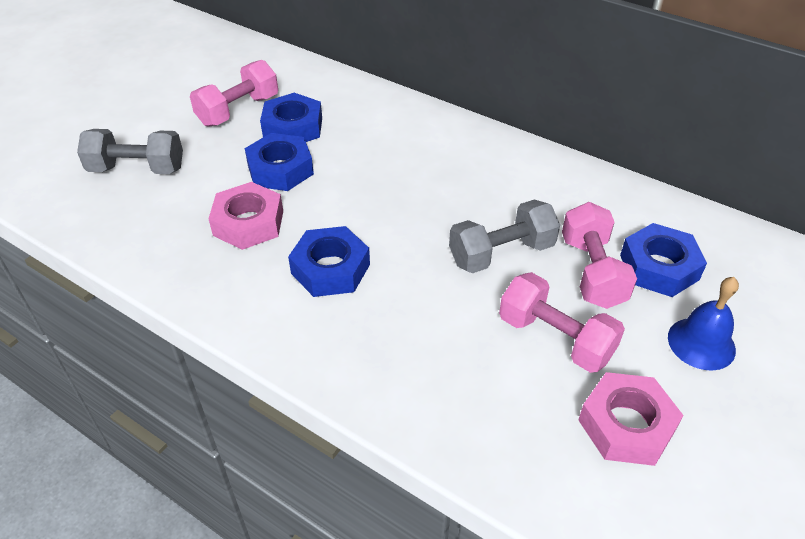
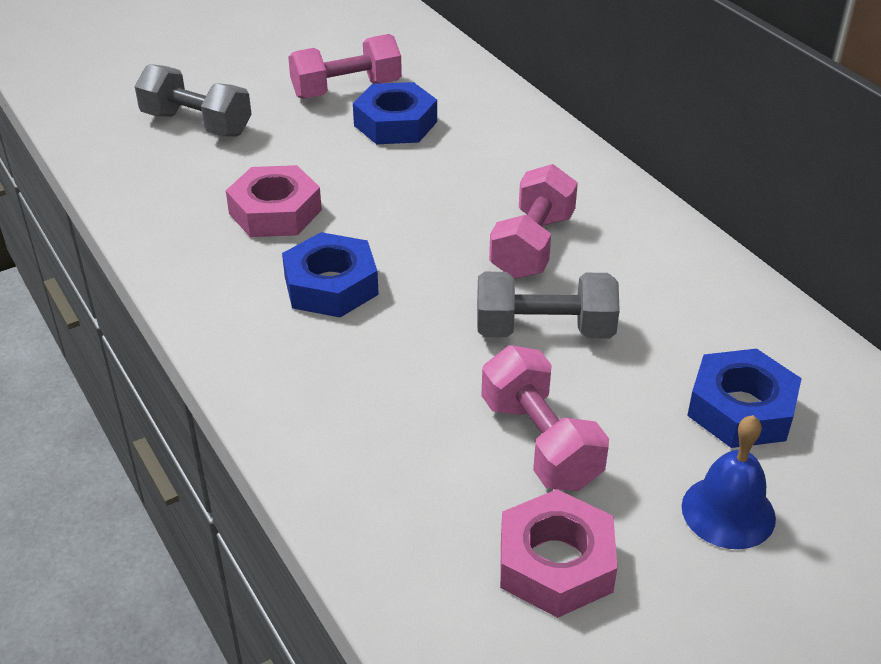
camera: 25 degrees right, 5 degrees down
blue nut [245,133,314,191] -> none
pink dumbbell [562,202,637,309] -> pink dumbbell moved to [489,164,578,279]

